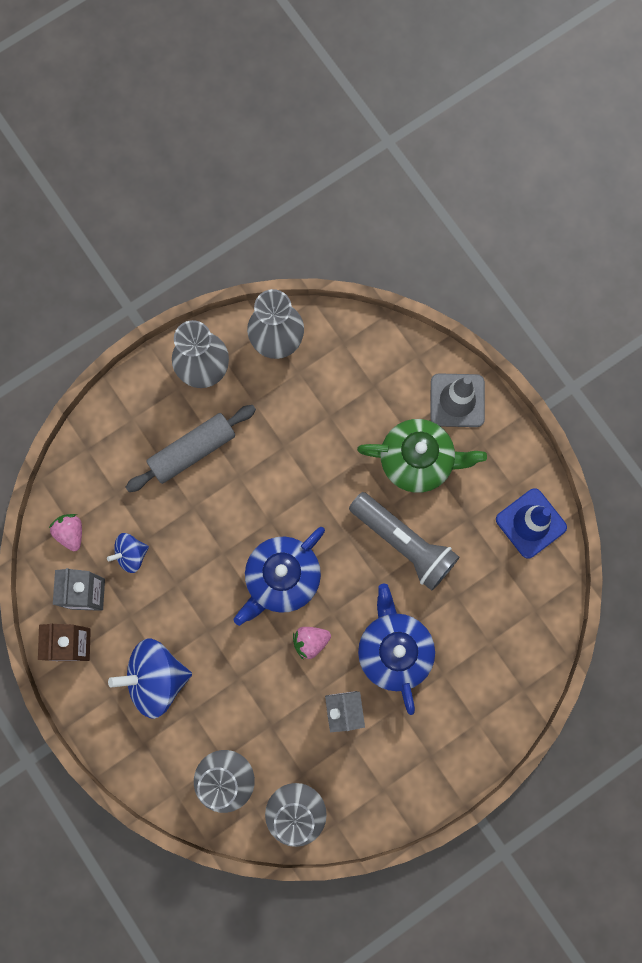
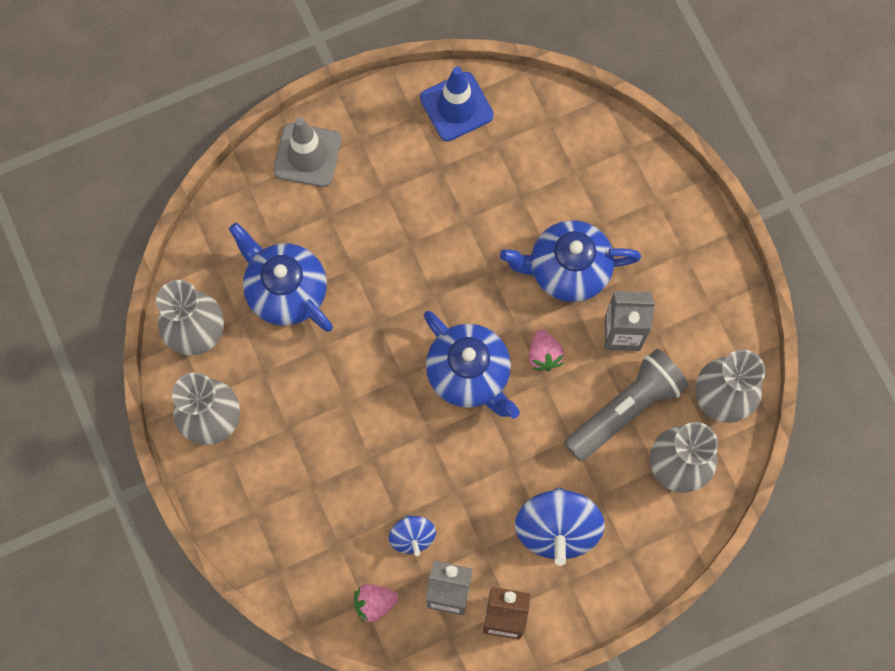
camera: 80 degrees left, 5 degrees down
grey rolling pin [125,405,256,492] -> none
grey flashlight [349,492,459,591] -> grey flashlight moved to [564,349,689,461]
green teapot [357,419,487,493] -> none
none -> blue teapot [229,223,333,332]

